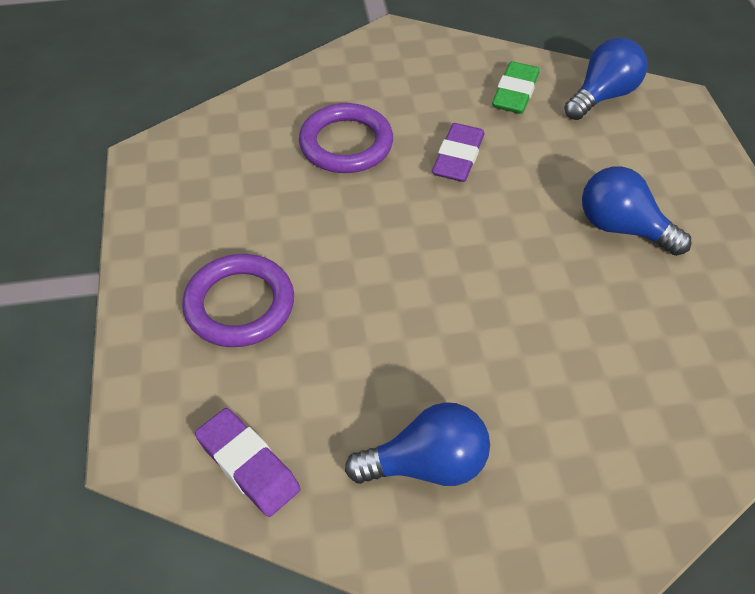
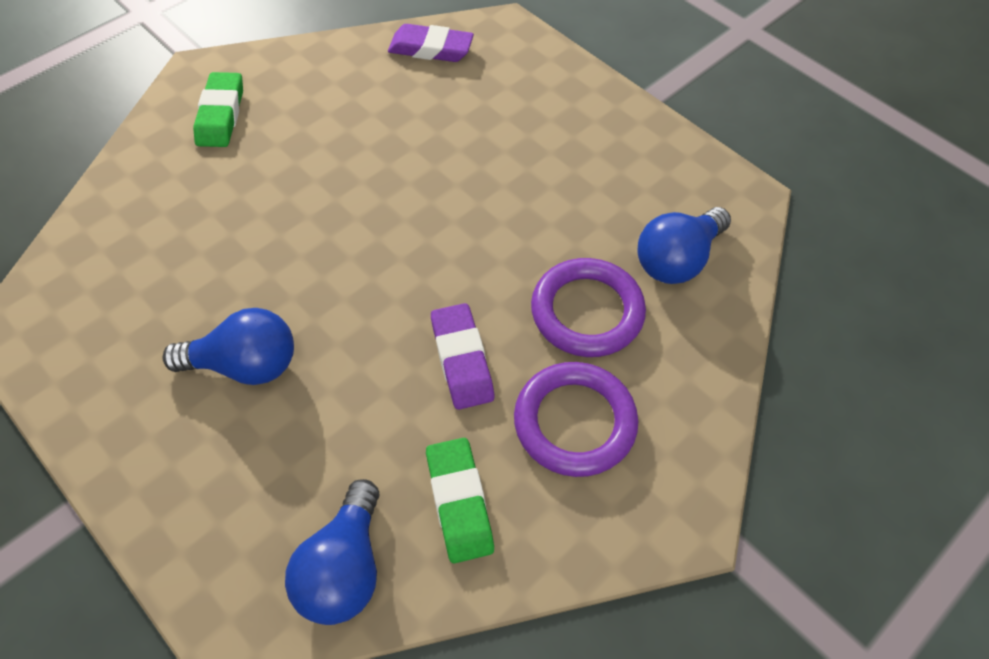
camera: 145 degrees right, 5 degrees up
purple ring [182,254,294,347] -> purple ring moved to [514,362,638,477]
blue light bulb [345,402,490,486] -> blue light bulb moved to [637,207,731,284]
none -> green eraser [193,72,243,147]

